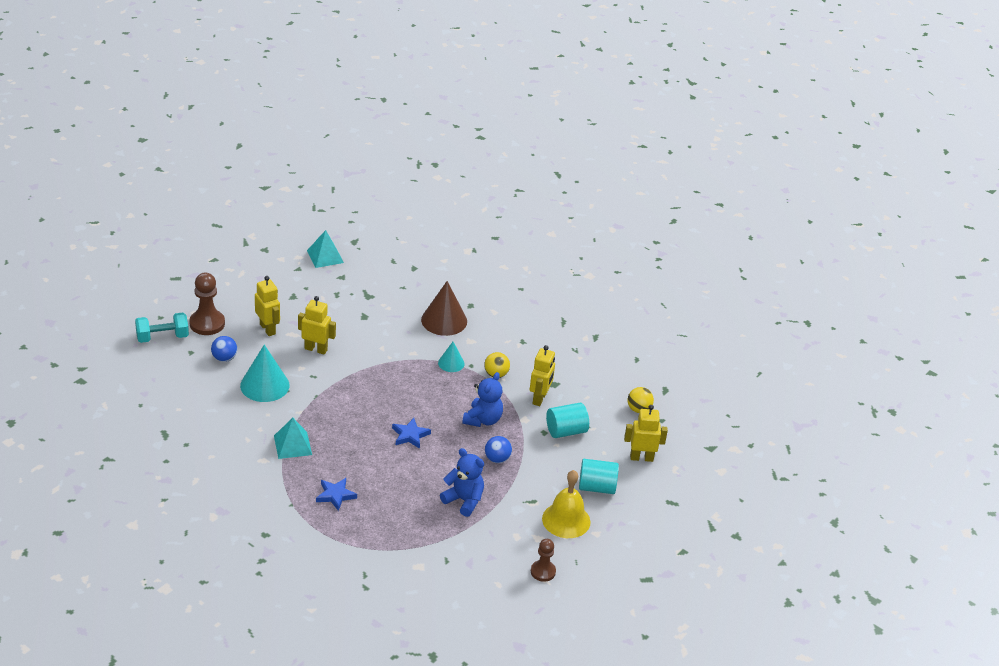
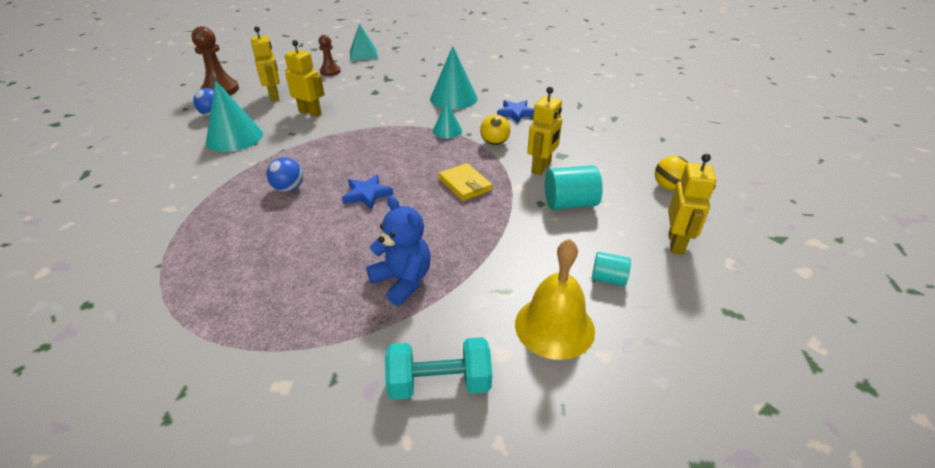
camera: 15 degrees right, 0 degrees up
turquoise dumbbell [135,313,189,343] -> turquoise dumbbell moved to [385,337,492,400]
turquoise pyramid [274,418,312,459] -> none
blue star [316,478,357,511] -> blue star moved to [497,100,534,123]
brown cone [421,281,467,336] -> turquoise cone [430,46,477,110]
blue teddy bear [462,372,503,427] -> yellow wallet [438,163,492,201]
blue ball [485,436,512,463] -> blue ball moved to [267,157,303,192]
brown pawn [531,539,556,582] -> brown pawn moved to [318,35,341,76]
turquoise cylinder [579,459,619,494] -> turquoise cylinder [592,252,631,286], size x0.60
yellow robot [624,405,668,462] -> yellow robot turned 90 degrees clockwise [668,154,716,255]

